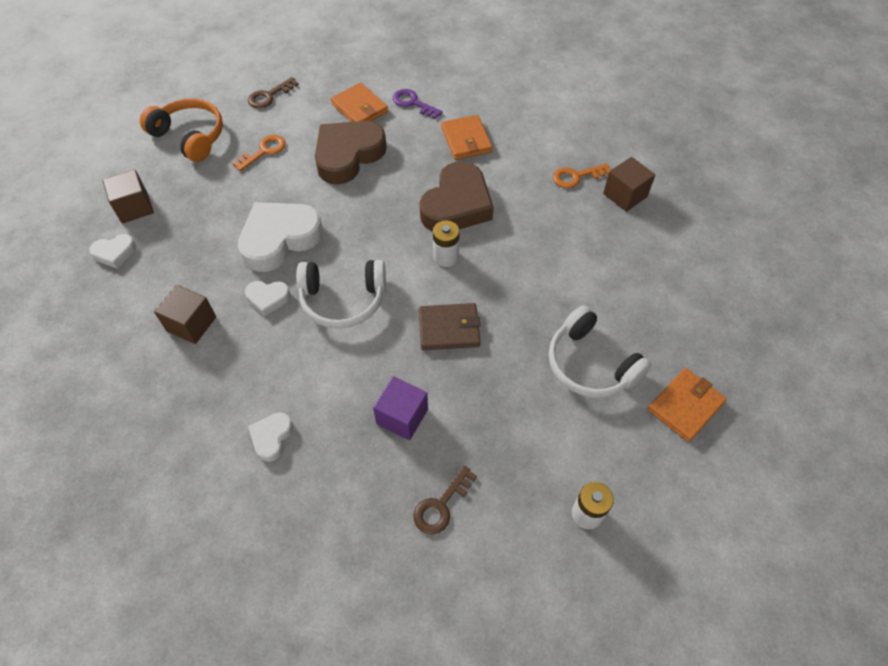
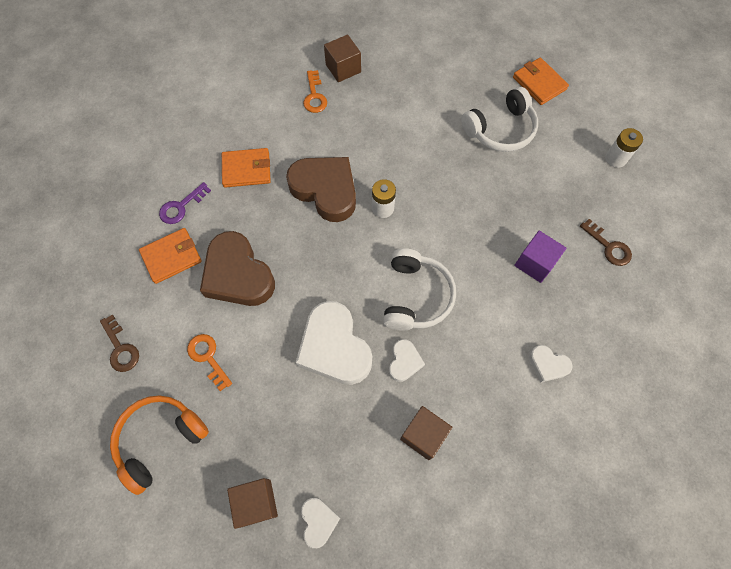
camera: 80 degrees left, 10 degrees up
brown wallet [419,303,481,350] -> none

